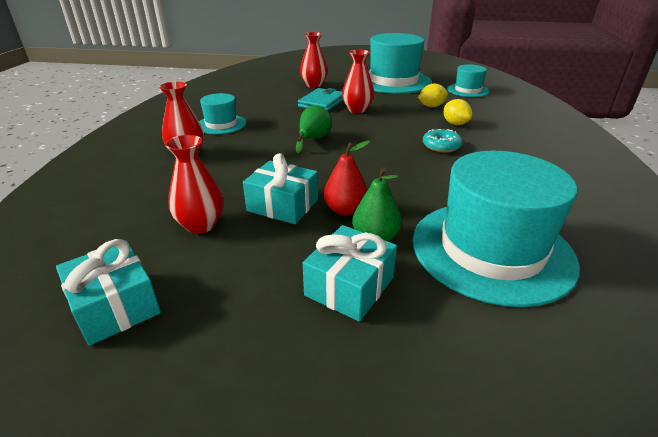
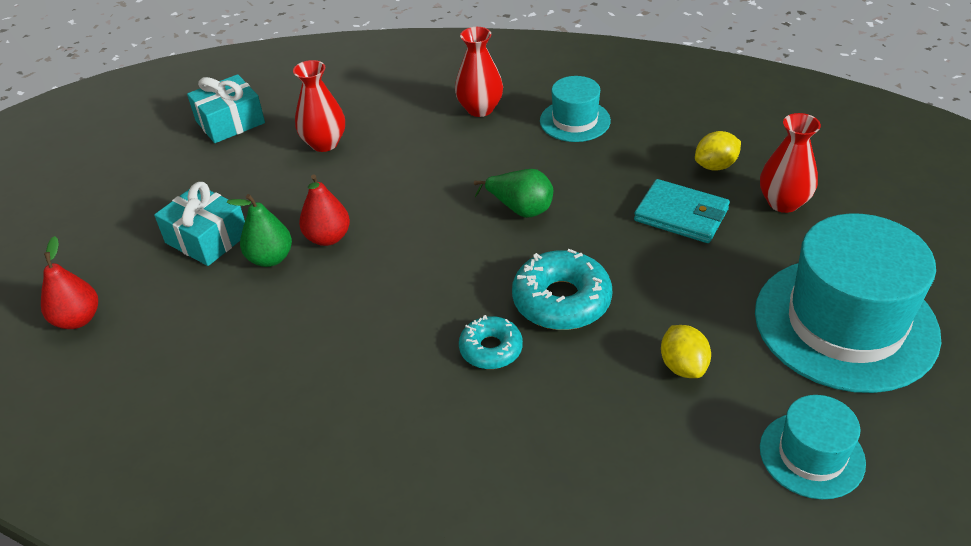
camera: 95 degrees right, 10 degrees up
turquoise gift [243,153,318,224] -> none
red vase [342,50,374,113] -> none
turquoise hat [412,151,580,307] -> none
yellow lemon [443,99,472,125] -> yellow lemon moved to [695,131,741,171]
none -> red pear [41,236,98,329]
none -> turquoise donut [512,249,612,330]

